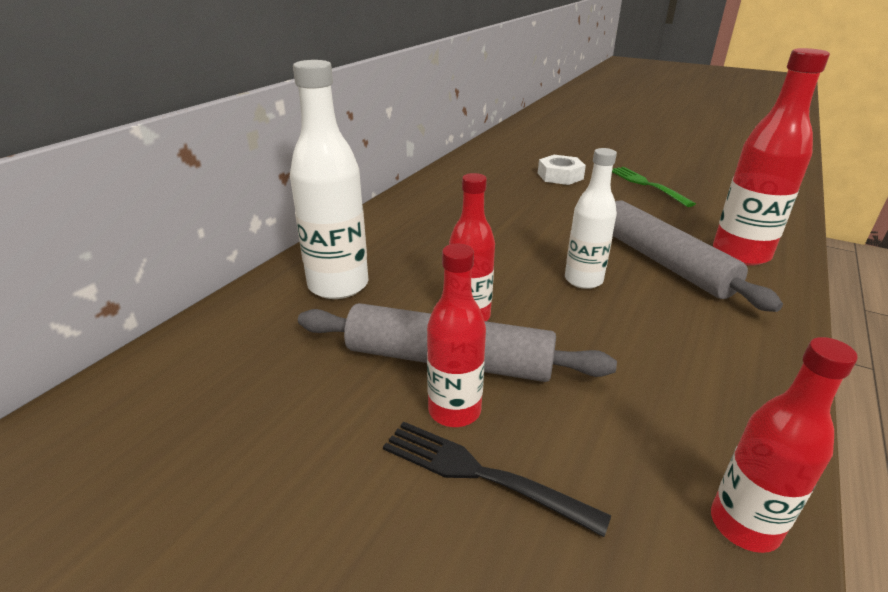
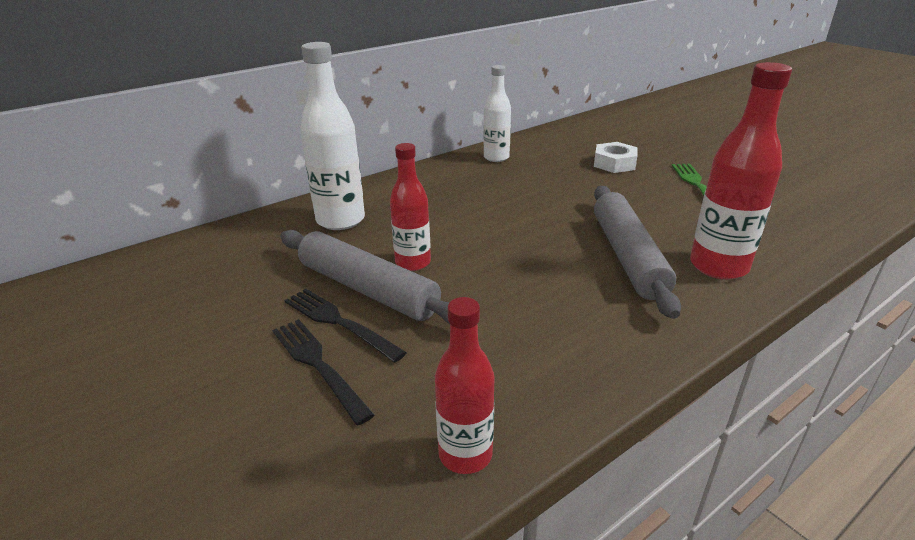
camera: 25 degrees right, 0 degrees up
red bottle [427,244,486,427] -> black fork [284,289,407,363]
white bottle [565,148,617,289] -> white bottle moved to [484,65,511,162]

